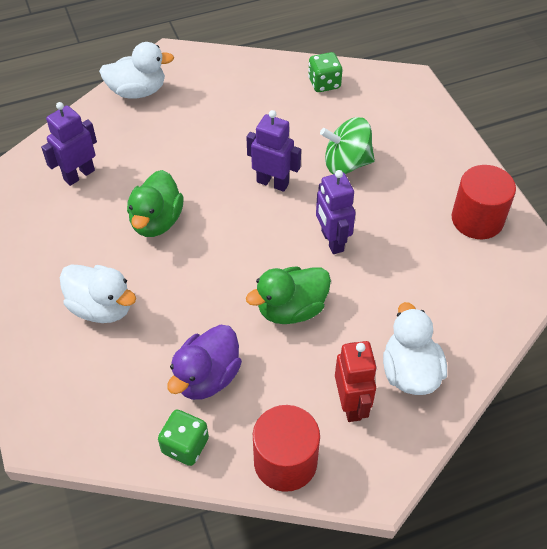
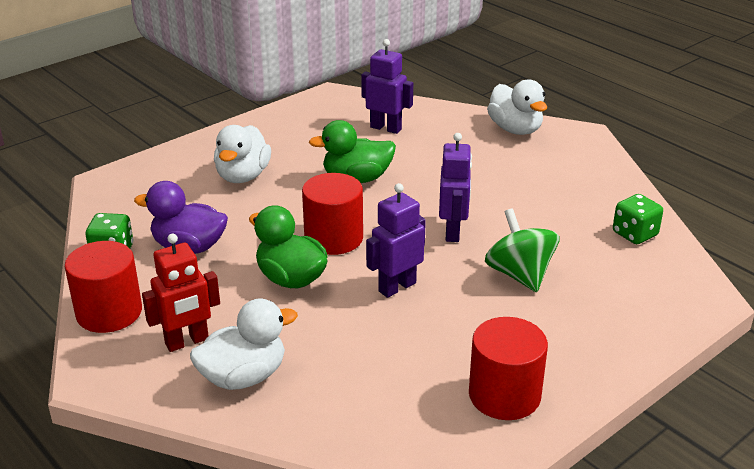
camera: 70 degrees right, 20 degrees down
none -> red cylinder [302,173,363,255]

